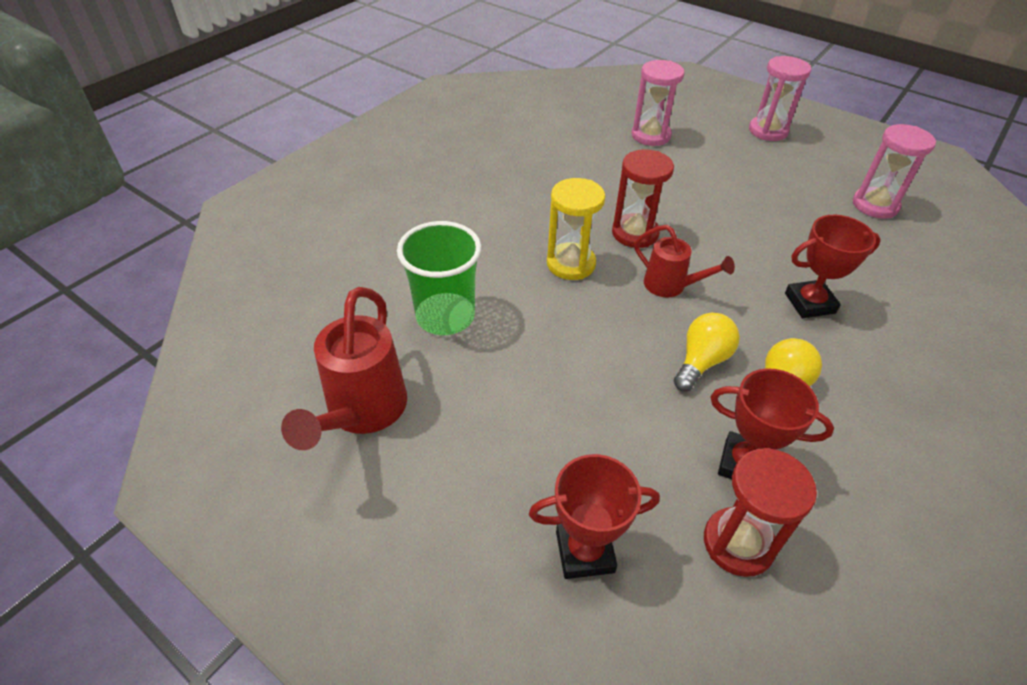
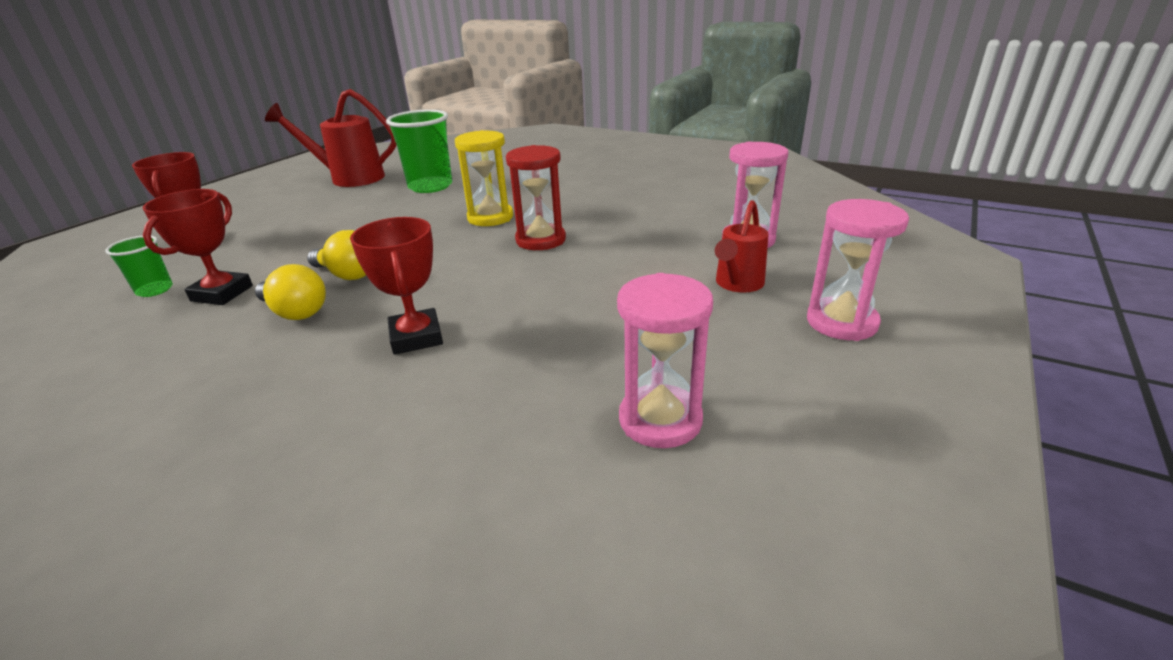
camera: 85 degrees right, 15 degrees down
red watering can [634,225,735,297] -> red watering can moved to [715,200,769,293]
red hourglass [704,448,817,577] -> green cup [105,235,173,297]

